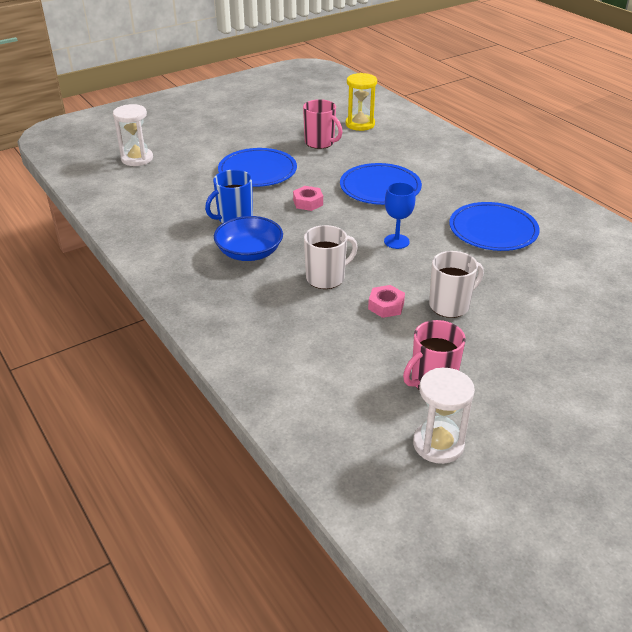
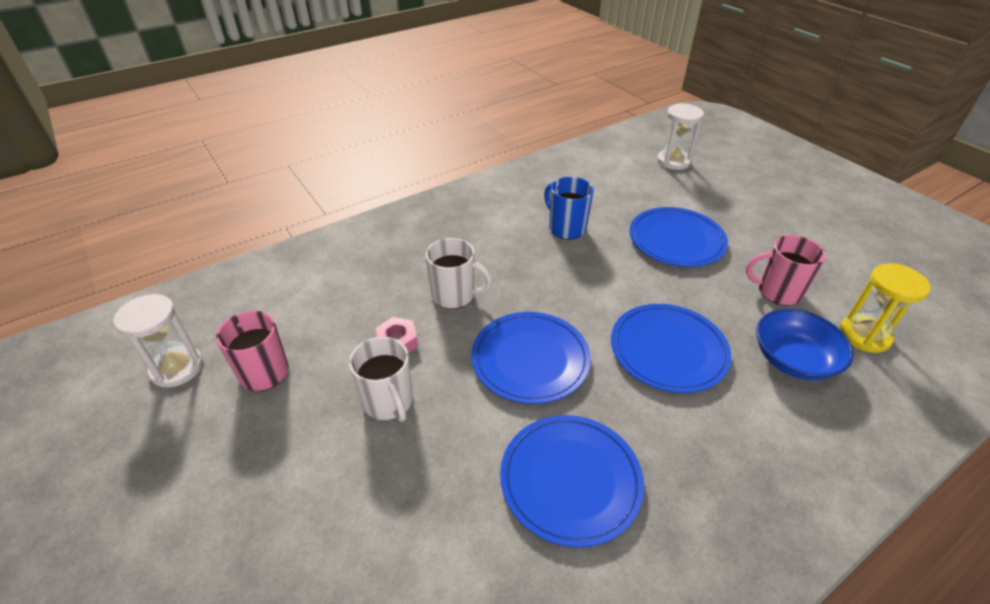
camera: 90 degrees right, 5 degrees up
blue bowl [214,216,283,261] -> blue bowl moved to [756,309,853,380]
pink nut [293,186,323,211] -> none
pink mug [303,99,343,149] -> pink mug turned 60 degrees clockwise [746,235,826,306]
white mug [304,225,358,289] -> white mug turned 45 degrees counterclockwise [426,238,492,309]
blue goblet [384,182,415,249] -> blue plate [471,312,591,404]

